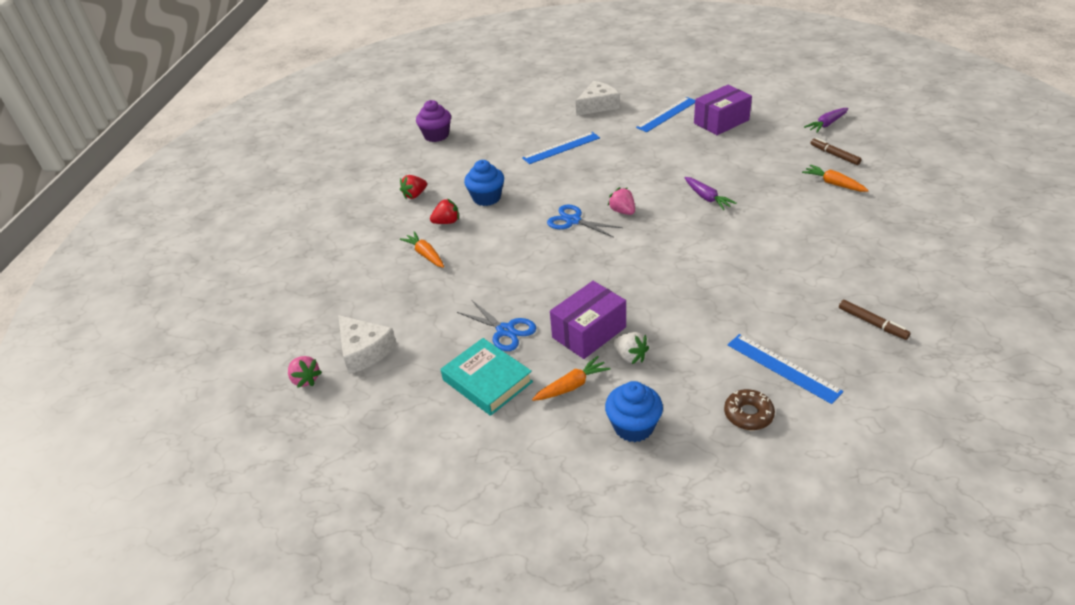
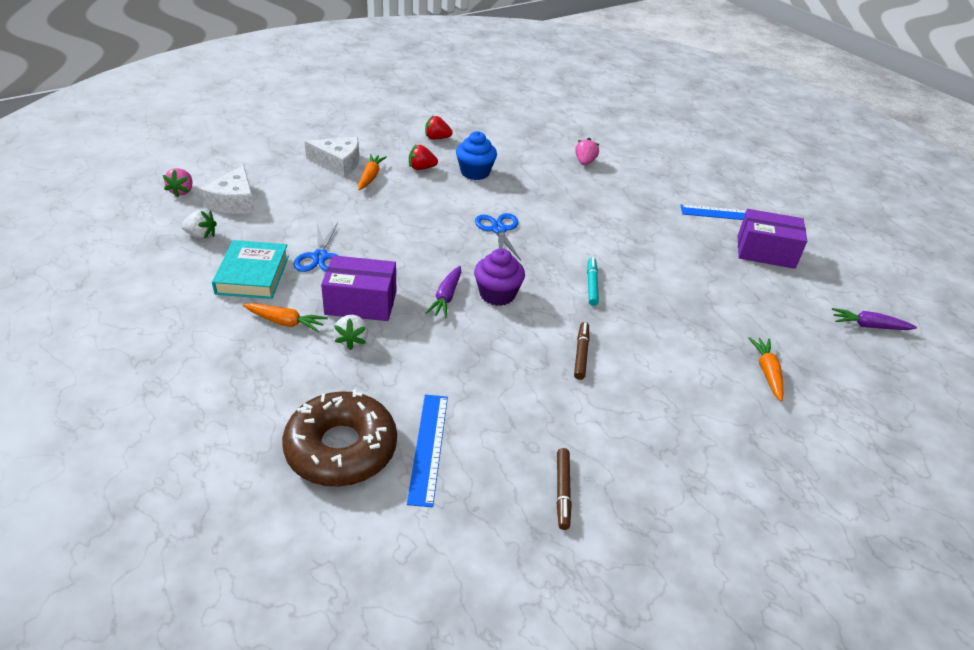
camera: 40 degrees right, 0 degrees up
purple cupcake [416,100,451,142] -> purple cupcake moved to [474,248,525,306]
red strawberry [430,198,459,224] -> red strawberry turned 150 degrees clockwise [409,145,438,170]
blue ruler [522,132,600,164] -> none
white cheese [576,81,620,116] -> white cheese moved to [305,137,359,177]
blue cupcake [605,381,663,442] -> none
pink strawberry [608,187,635,215] -> pink strawberry moved to [575,138,600,165]
purple carrot [685,177,737,210] -> purple carrot moved to [425,266,461,318]
brown donut [724,389,775,430] -> brown donut [282,390,397,487], size x2.03
brown marker [810,138,862,165] -> brown marker moved to [574,322,589,380]
none -> white strawberry [181,210,217,239]
none -> turquoise marker [587,257,599,306]

